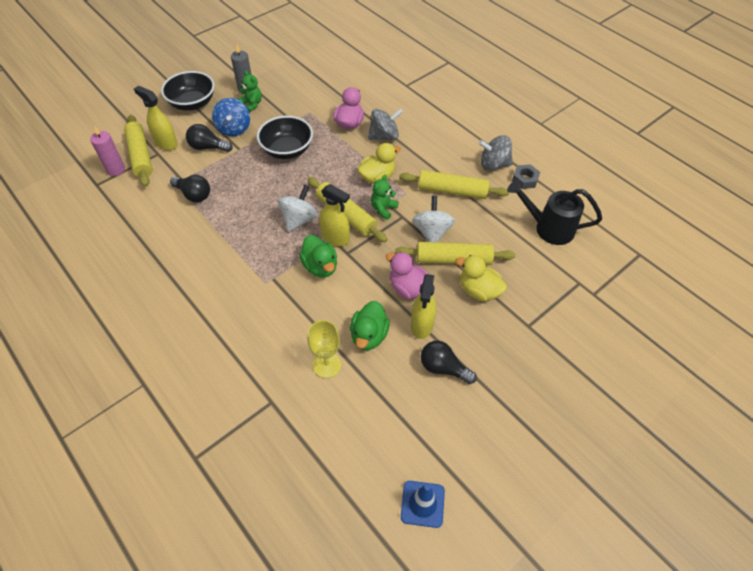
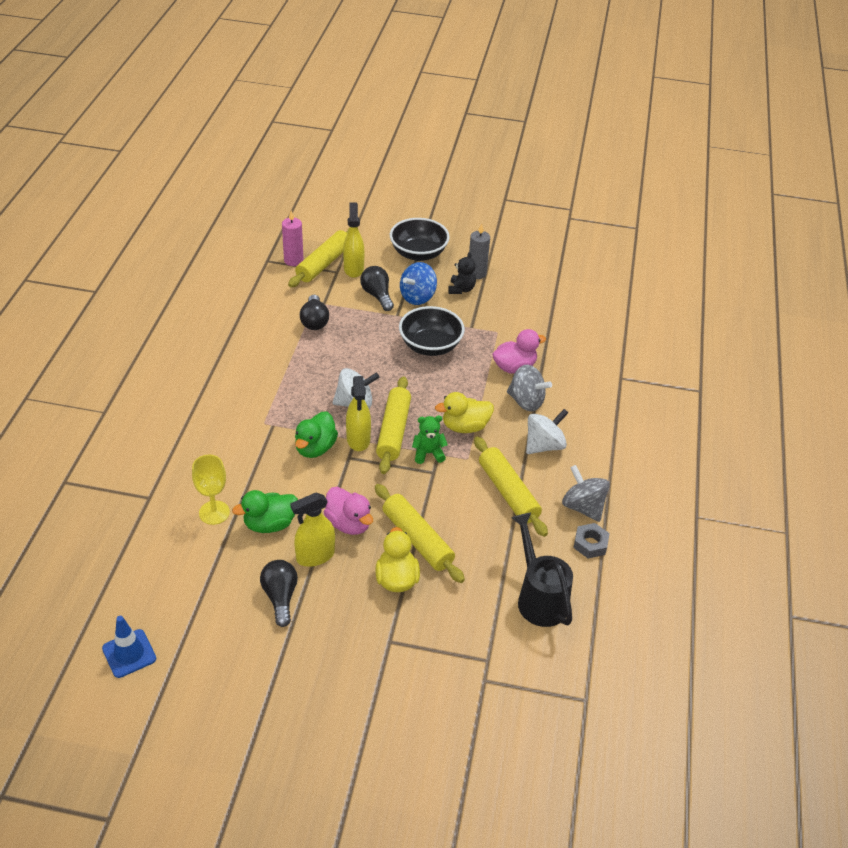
camera: 50 degrees right, 10 degrees down
green teddy bear [238,70,262,113] -> black teddy bear [448,252,476,294]
yellow duck [358,143,401,184] -> yellow duck turned 150 degrees clockwise [435,392,494,433]
pink duck [386,252,428,299] -> pink duck turned 135 degrees clockwise [324,487,373,535]
white spinning top [412,196,455,242] -> white spinning top moved to [526,409,568,454]

